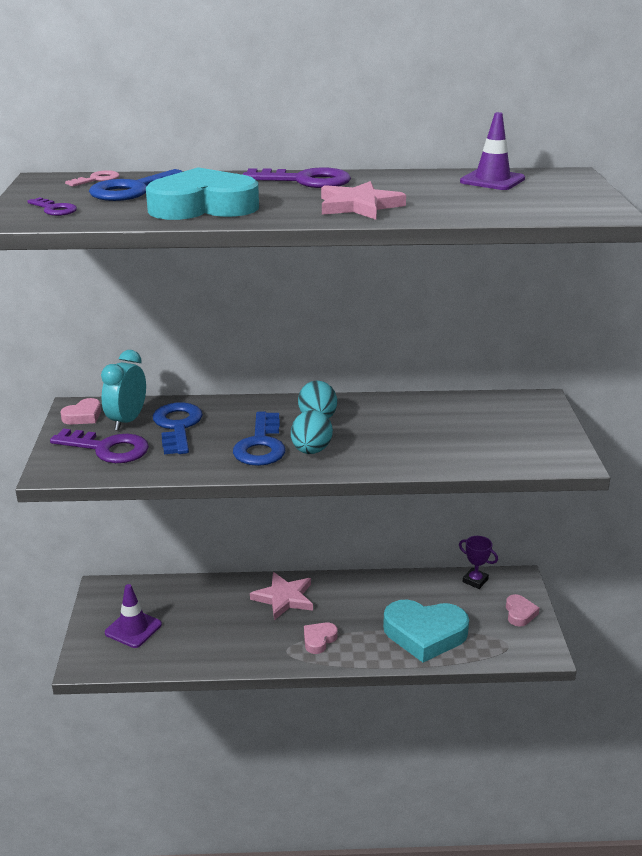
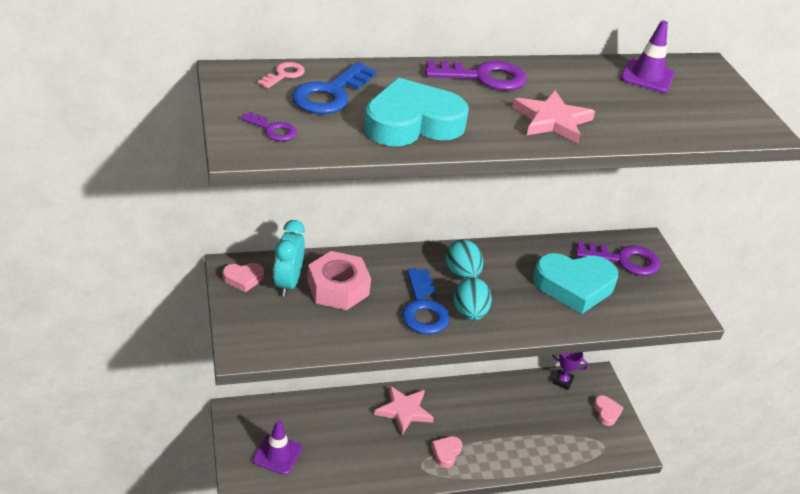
camera: 15 degrees left, 10 degrees up
purple key [50,428,149,463] -> purple key moved to [575,242,660,276]
pink heart [60,398,101,424] -> pink heart turned 45 degrees clockwise [223,263,264,292]
blue key [153,402,203,454] -> pink nut [307,251,371,310]
turquoise heart [383,600,469,663] -> turquoise heart moved to [533,253,618,314]

